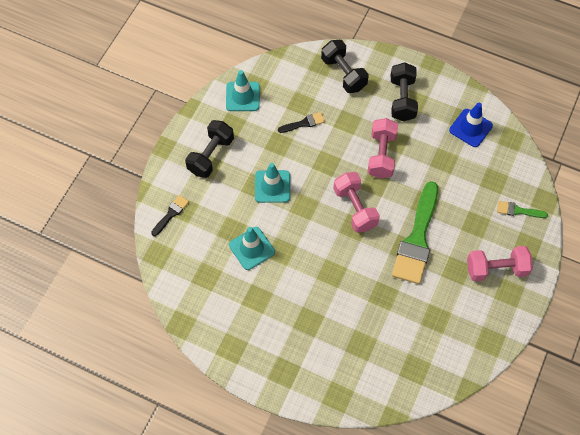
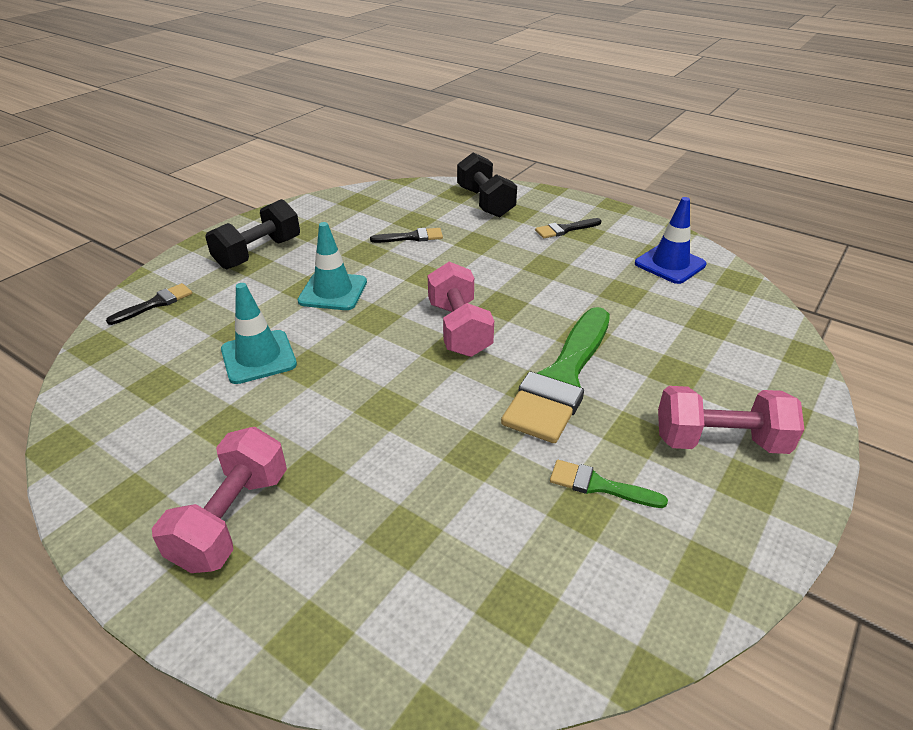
camera: 10 degrees right, 25 degrees down
turquoise traffic cone [226,70,260,111] -> none
pink dumbbell [368,118,398,179] -> pink dumbbell moved to [152,427,287,573]
black dumbbell [391,62,418,121] -> black brush [535,218,602,238]
green brush [497,201,548,218] -> green brush moved to [550,460,668,508]

